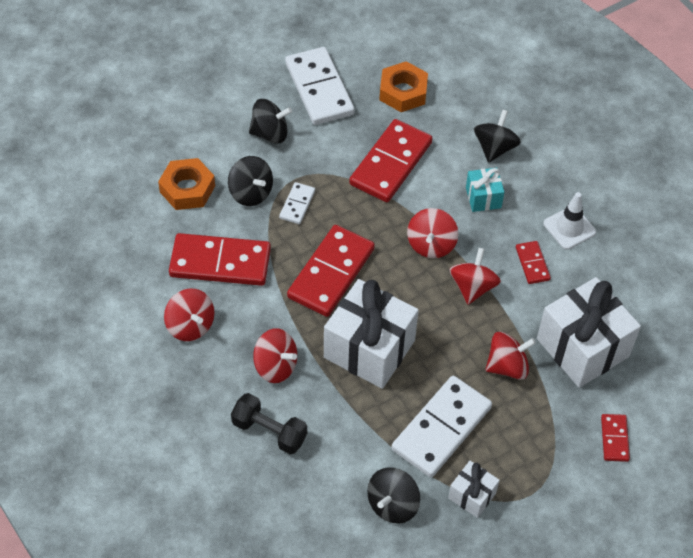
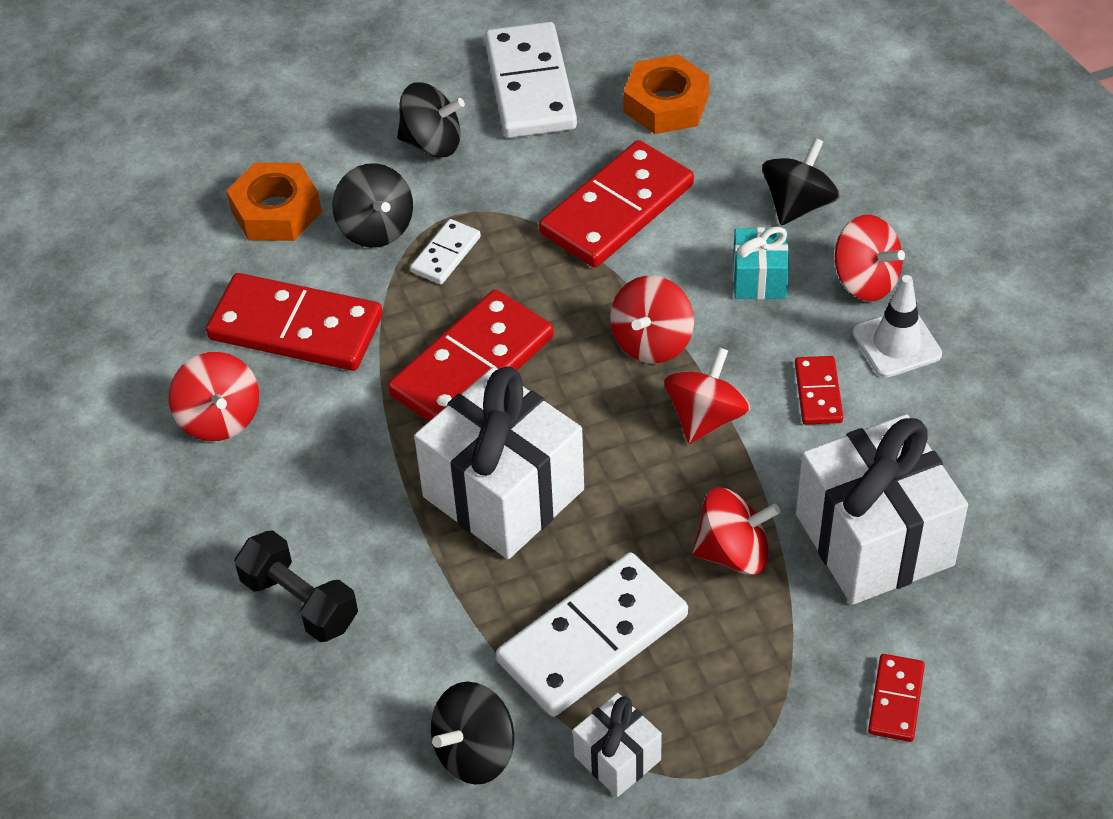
camera: 15 degrees right, 5 degrees down
red spinning top [253,328,297,383] -> red spinning top moved to [835,215,905,301]

